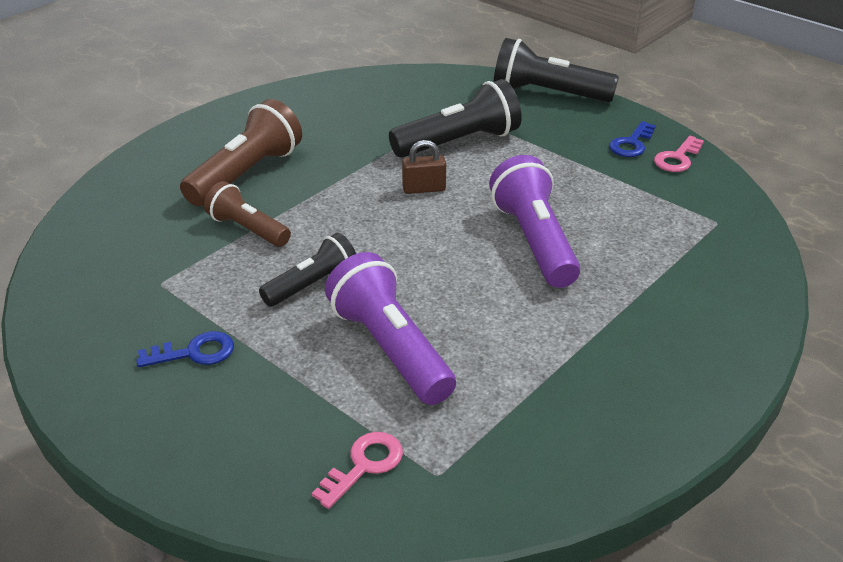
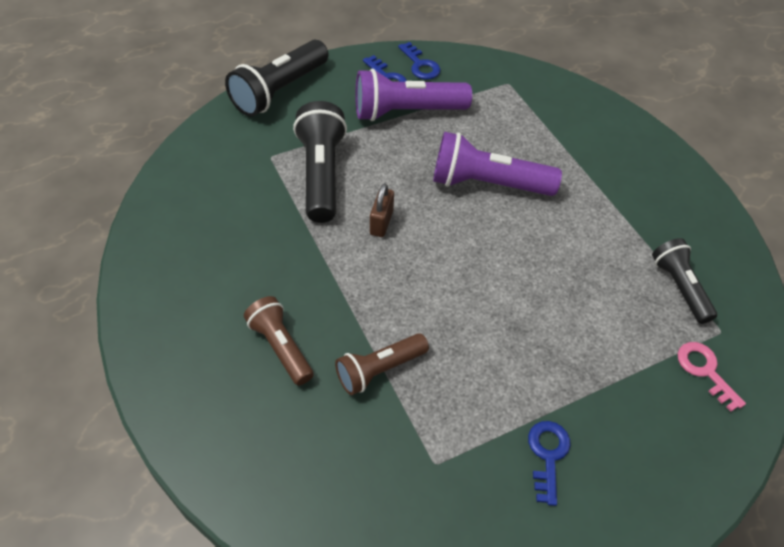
camera: 70 degrees left, 15 degrees up
brown flashlight [180,99,302,206] -> brown flashlight [244,296,314,386], size x0.63
black flashlight [259,233,356,307] -> black flashlight moved to [652,238,717,324]
purple flashlight [325,252,456,405] -> purple flashlight moved to [355,69,472,121]
pink key [654,136,704,172] -> blue key [398,42,440,79]

